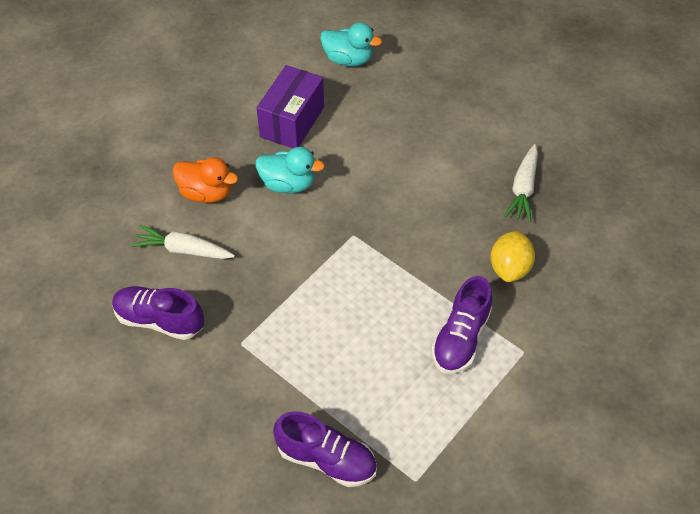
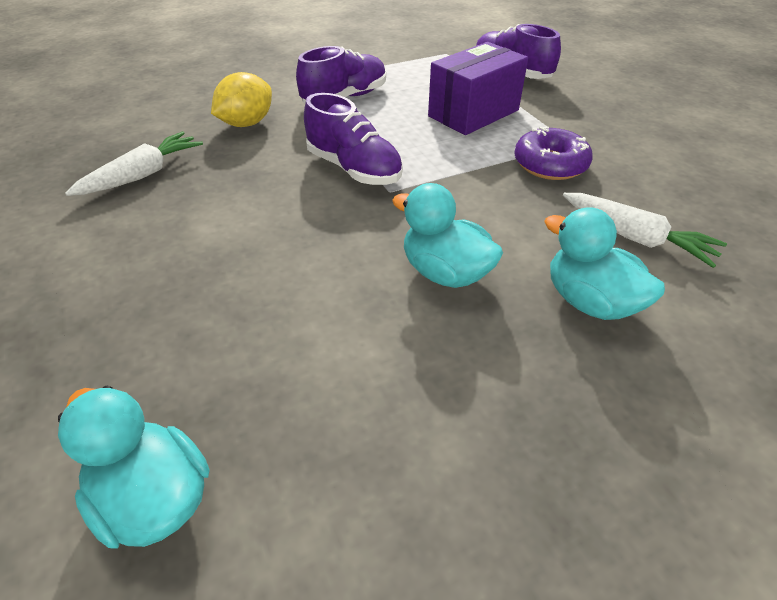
camera: 155 degrees left, 10 degrees down
purple shoe [112,286,204,340] -> purple shoe moved to [304,93,403,185]
orange duck [172,157,238,203] -> turquoise duck [544,207,665,320]
purple box [257,65,324,148] -> purple box moved to [428,42,528,135]
none -> purple donut [514,127,593,180]

